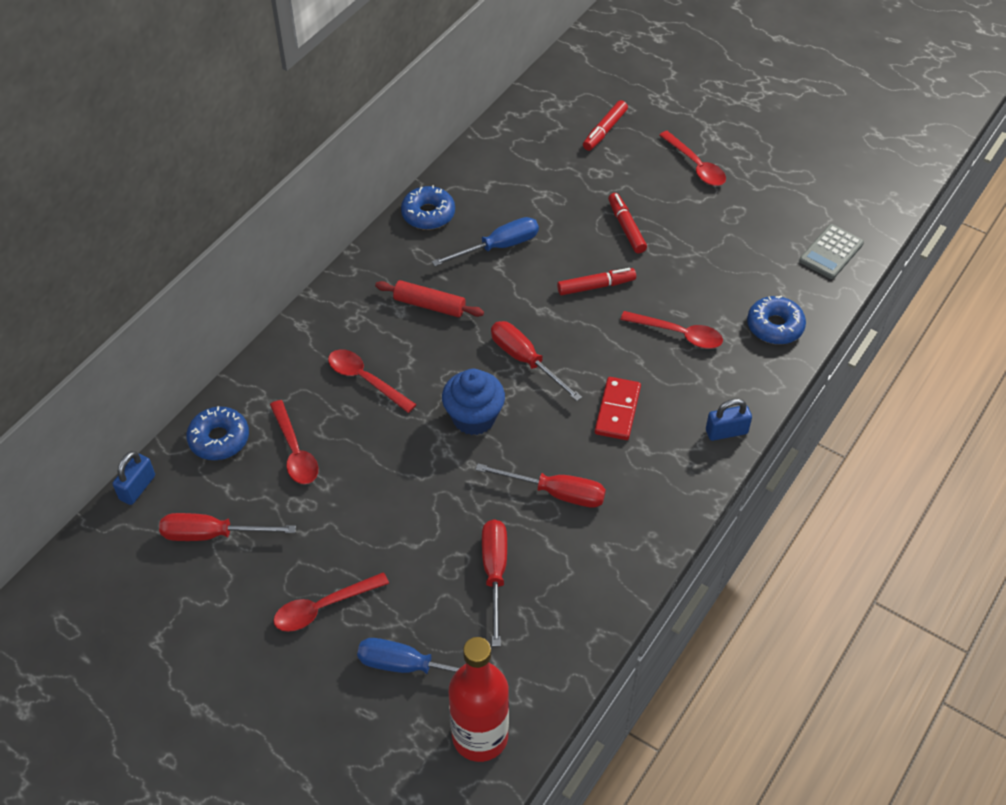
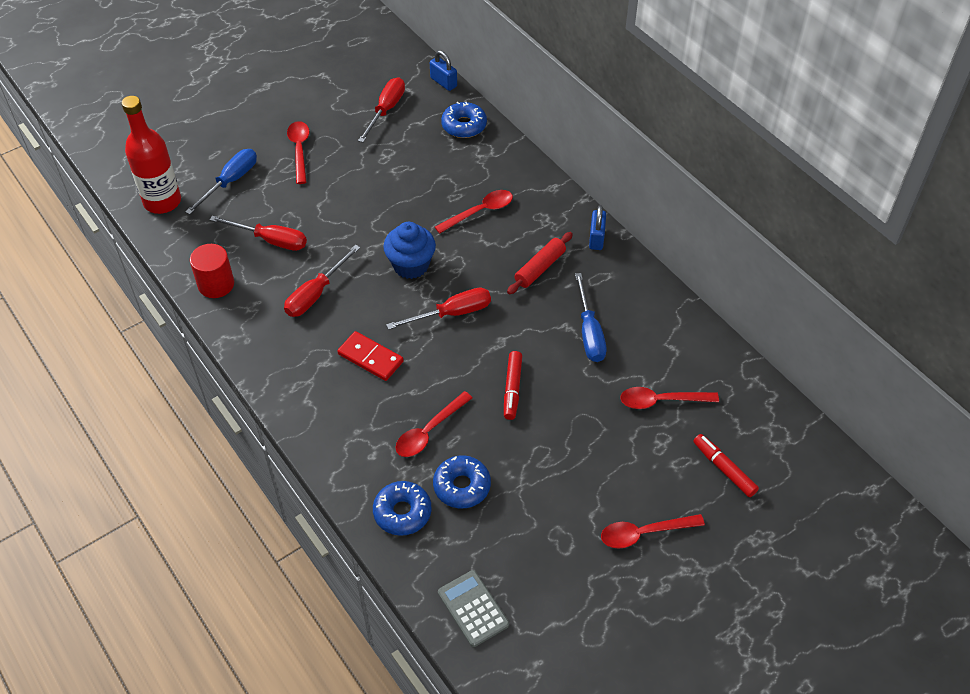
camera: 110 degrees right, 0 degrees up
red spoon [270,400,318,484] -> red spoon moved to [620,387,719,409]
blue donut [401,185,455,230] -> blue donut moved to [433,455,491,508]
red marker [608,193,647,253] -> none
blue padlock [706,399,752,441] -> blue padlock moved to [589,205,606,250]
none -> red cylinder [190,244,234,298]

